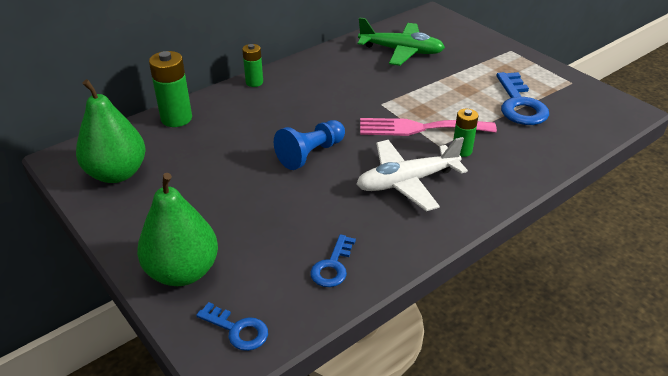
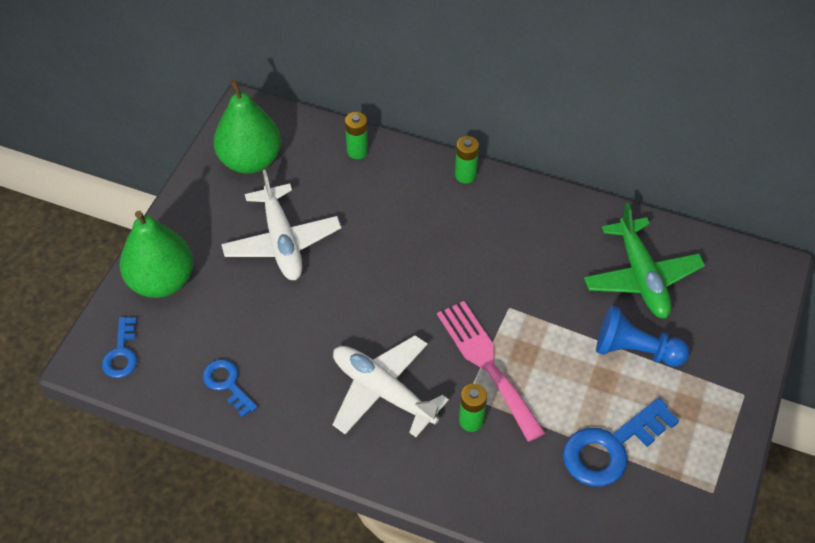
camera: 60 degrees right, 15 degrees up
green battery [149,51,192,127] -> green battery [345,112,368,159], size x0.61
blue pawn [274,120,345,170] -> blue pawn moved to [596,306,690,367]
blue key [310,234,356,287] -> blue key turned 60 degrees clockwise [203,359,258,417]
none -> white plane [221,170,341,280]

